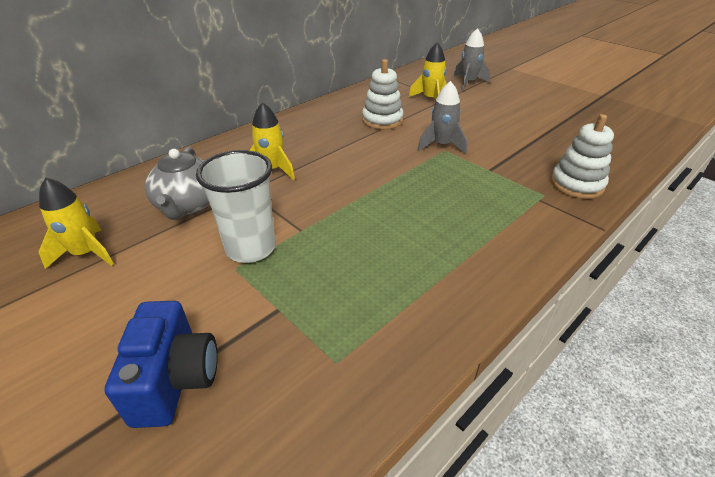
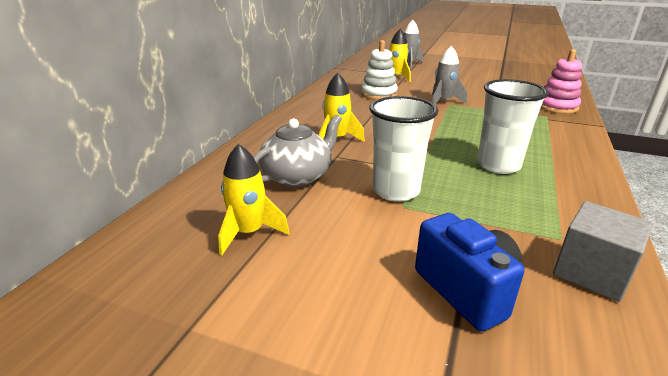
camera: 25 degrees left, 10 degrees down
grey teapot [144,147,210,220] -> grey teapot turned 105 degrees counterclockwise [253,115,342,187]
white stacking toy [551,114,614,199] -> pink stacking toy [541,49,582,114]
none -> white cup [477,79,549,174]
none -> grey cube [553,201,653,302]

